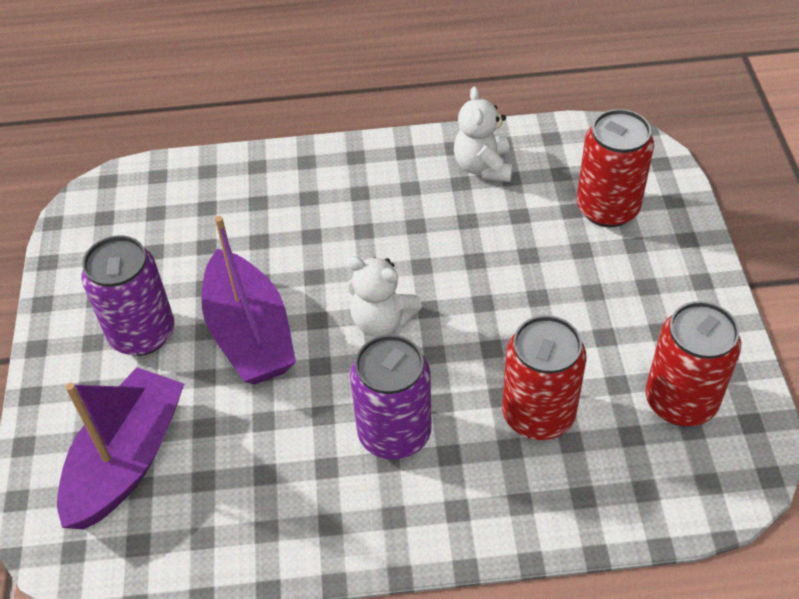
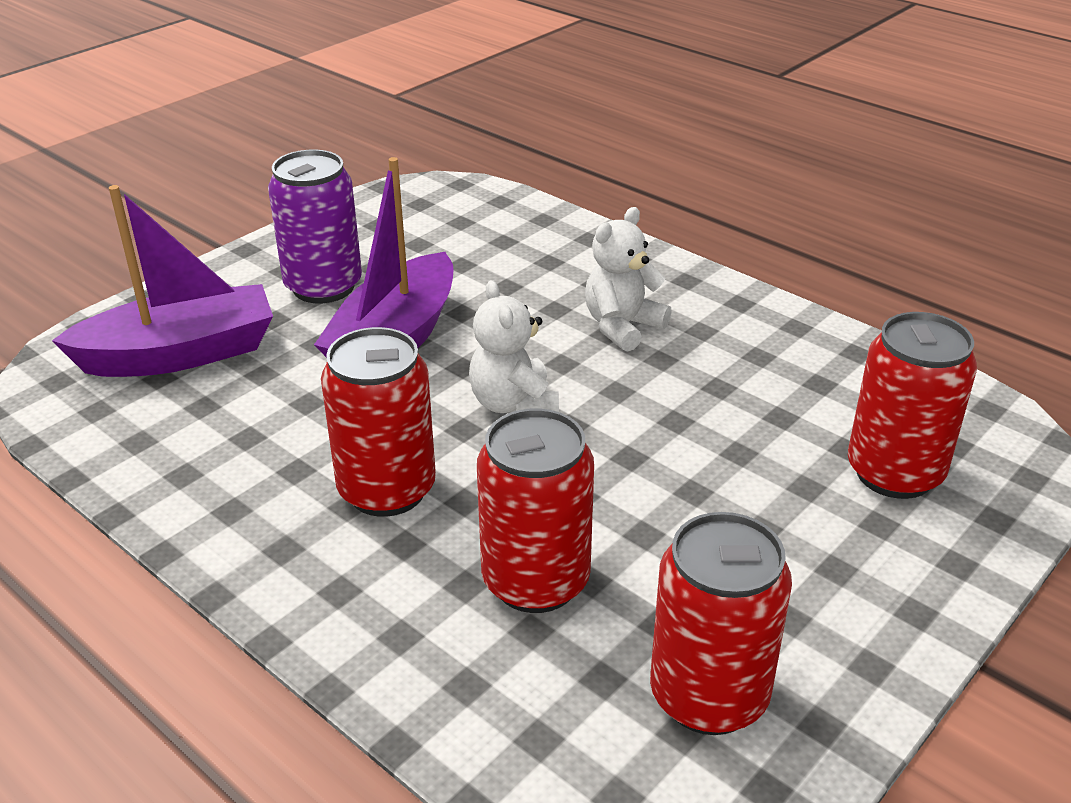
camera: 45 degrees right, 15 degrees down
purple can [350,335,432,460] -> red can [321,327,436,517]
white teddy bear [454,87,513,182] -> white teddy bear moved to [585,207,672,352]

